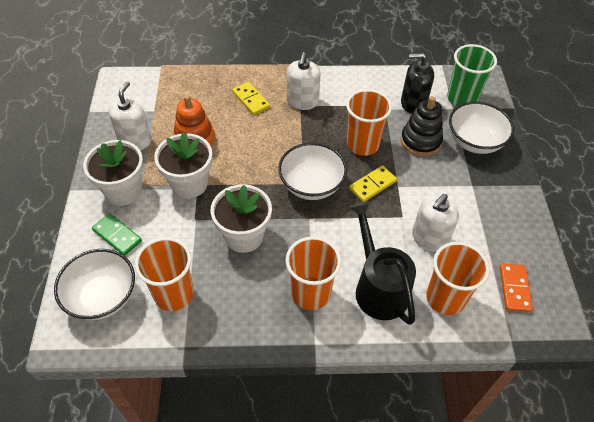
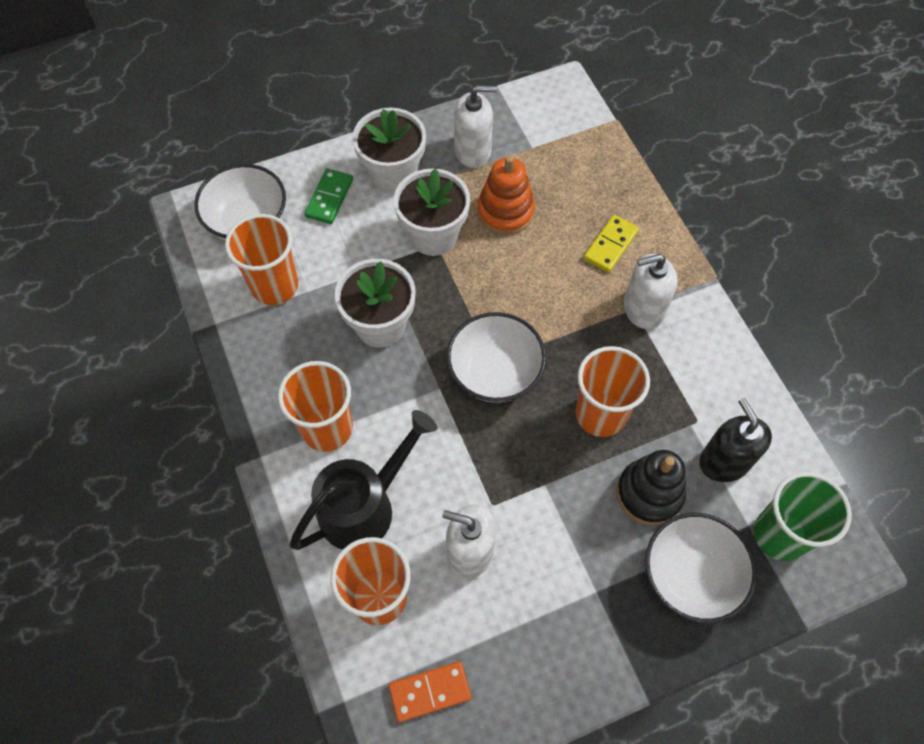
camera: 70 degrees right, 10 degrees up
yellow domino [349,165,397,202] -> none

